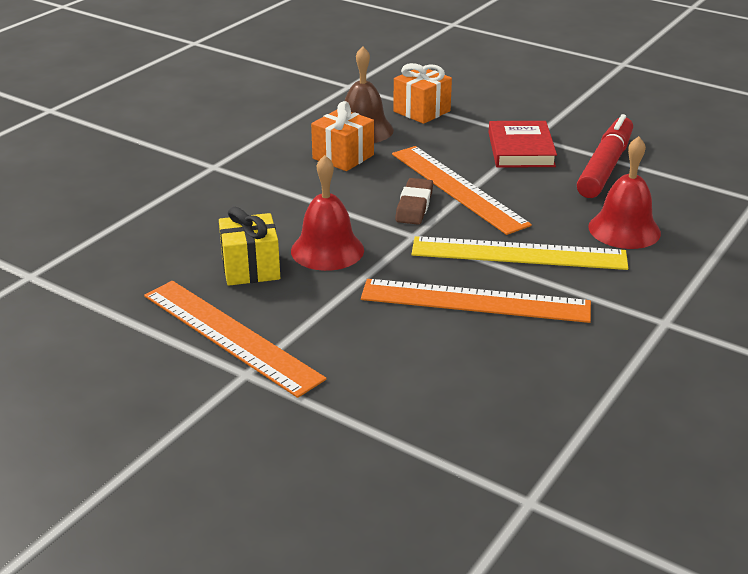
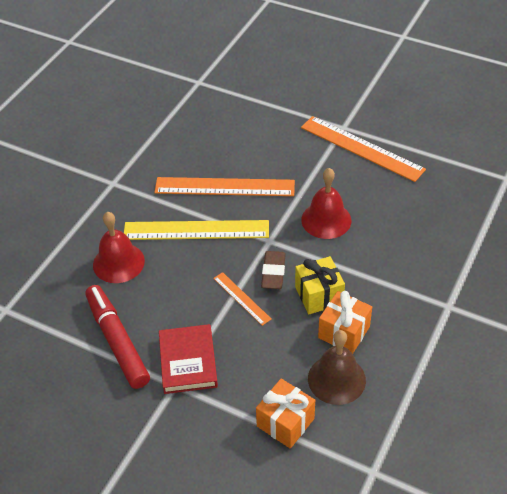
camera: 175 degrees right, 15 degrees up
yellow gift [219,207,280,286] -> yellow gift moved to [295,256,345,314]
orange ruler [392,146,532,235] -> orange ruler [213,272,271,326], size x0.50
red marker [577,114,633,198] -> red marker turned 135 degrees clockwise [85,285,150,389]

